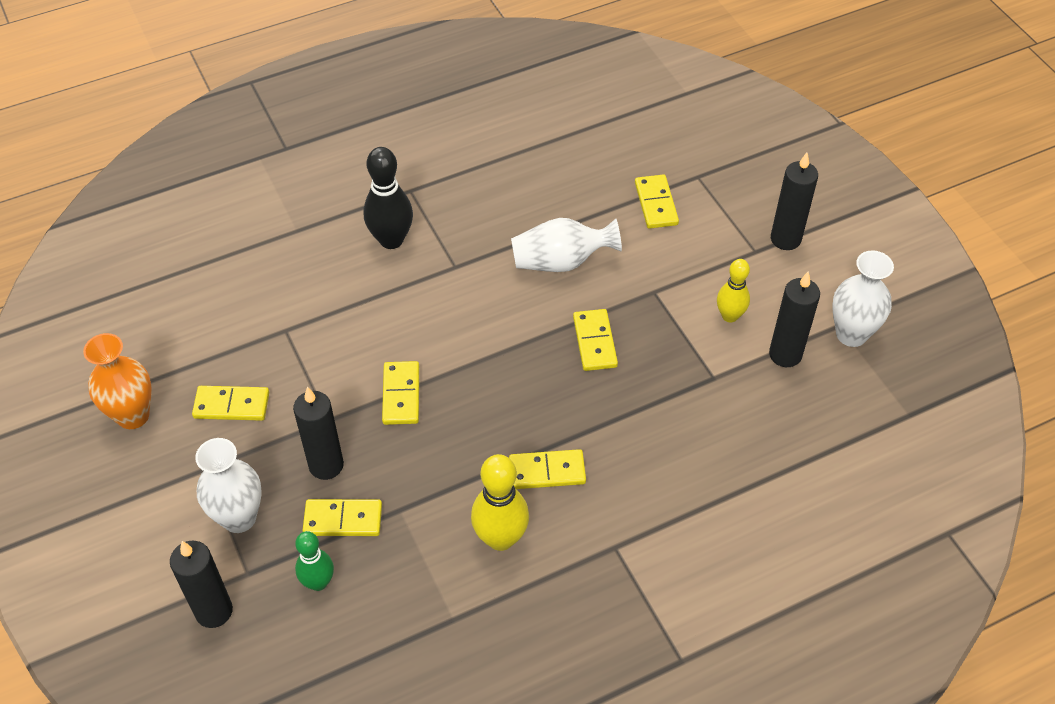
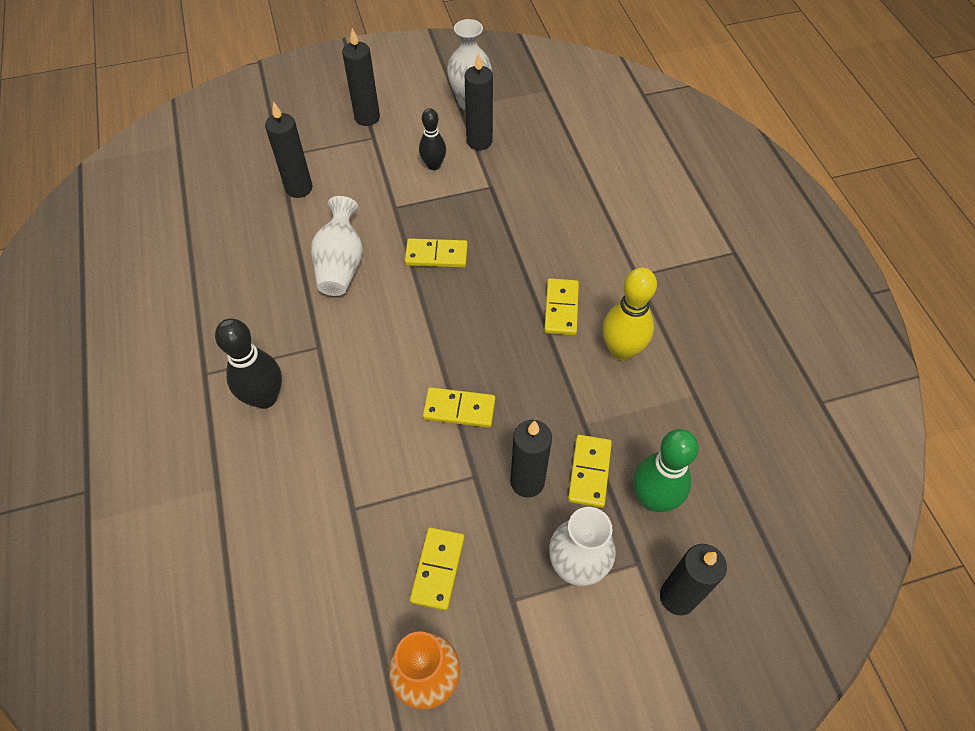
camera: 80 degrees left, 5 degrees up
green bowling pin [295,531,334,591] -> green bowling pin [633,429,699,512], size x1.55
yellow domino [635,174,679,229] -> black candle [265,101,313,198]
yellow bowling pin [717,259,750,322] -> black bowling pin [419,108,446,170]

